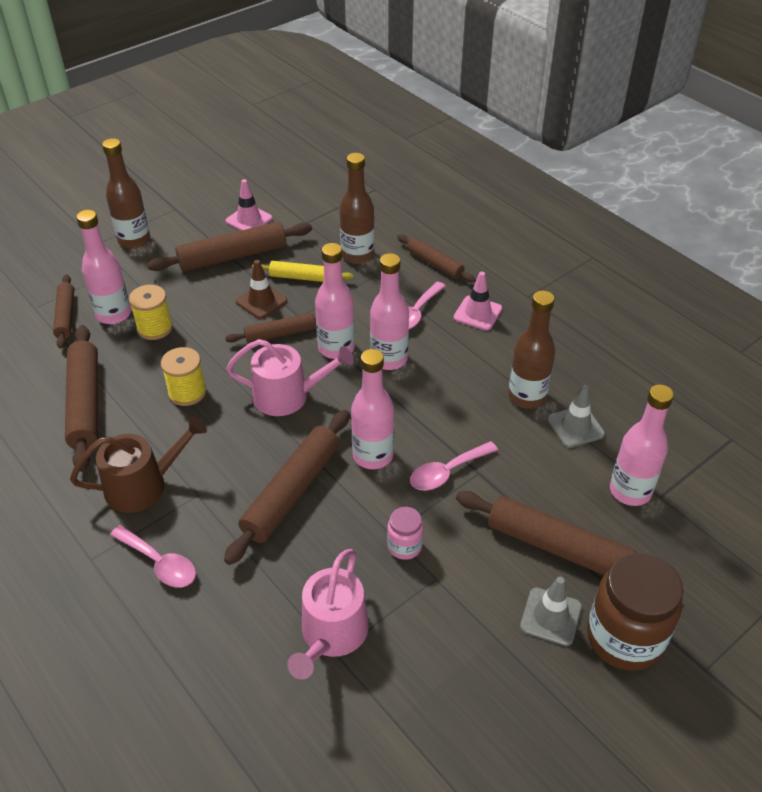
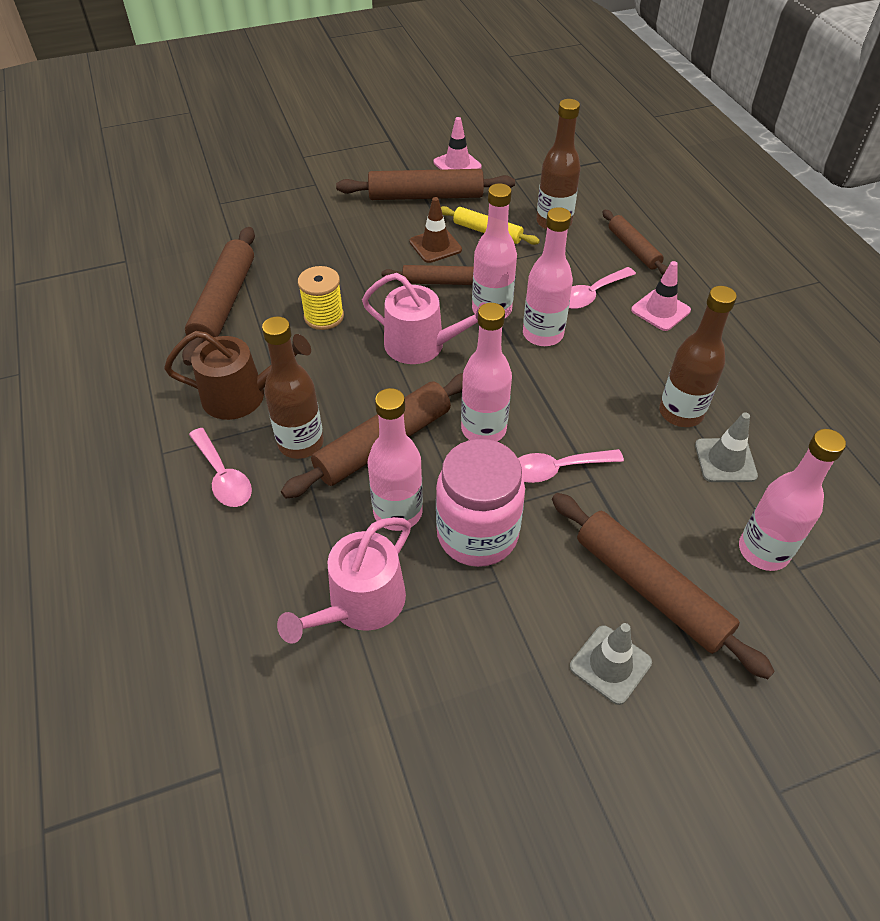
camera: 20 degrees right, 5 degrees up
brown rolling pin [53,274,74,349] -> none
pink bottle [76,210,131,324] -> pink bottle moved to [368,388,423,531]
brown bottle [102,138,150,249] -> brown bottle moved to [262,316,324,459]
yellow spool [129,285,173,340] -> none
pink jar [387,507,423,560] -> pink jar [436,439,525,567], size x2.06
brown jar [587,552,684,671] -> none

